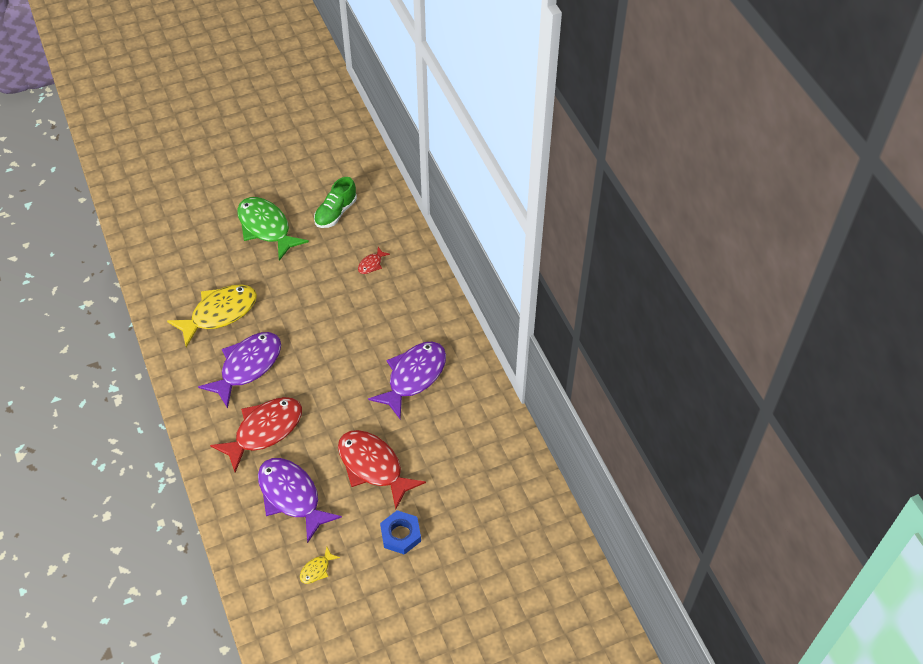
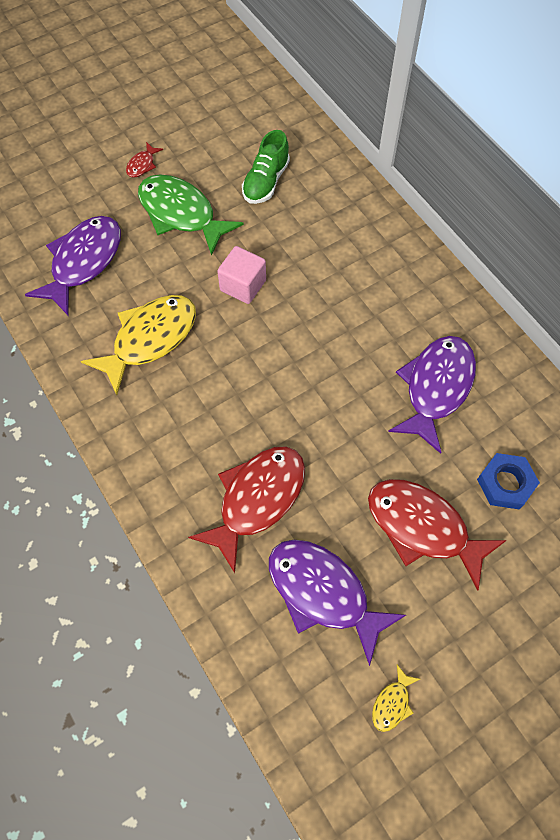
camera: 10 degrees left, 10 degrees up
purple fish [198,332,281,408] -> purple fish moved to [25,216,121,316]
red fish [358,247,390,274] -> red fish moved to [126,142,163,178]
blue nut [380,510,421,555] -> blue nut moved to [477,453,540,510]
none -> pink cube [217,246,266,304]

